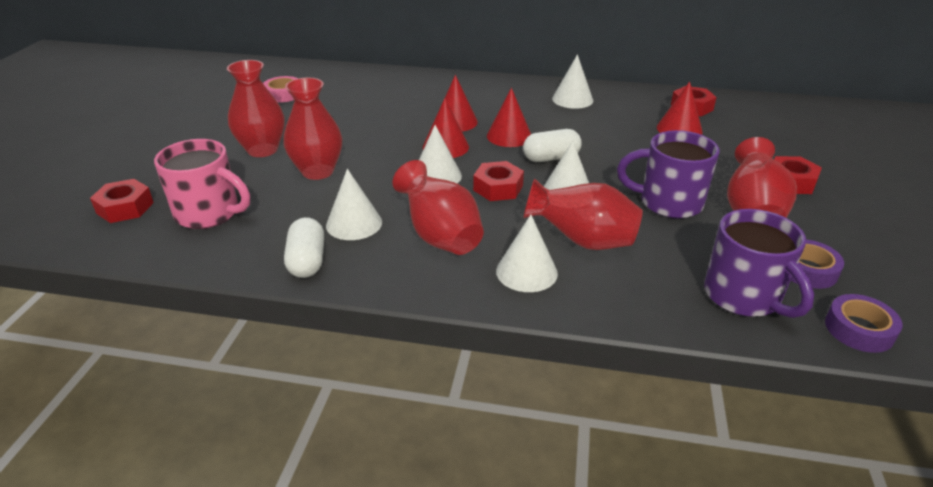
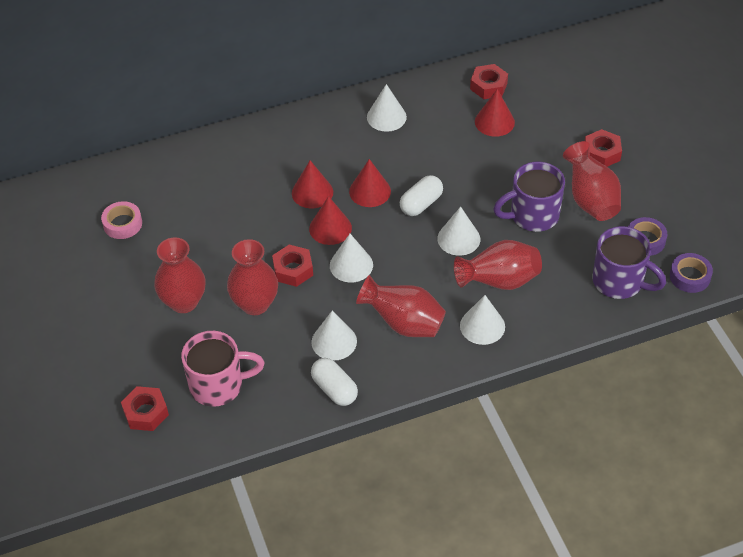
camera: 30 degrees left, 15 degrees up
red nut [473,161,524,201] -> red nut moved to [272,245,313,287]

